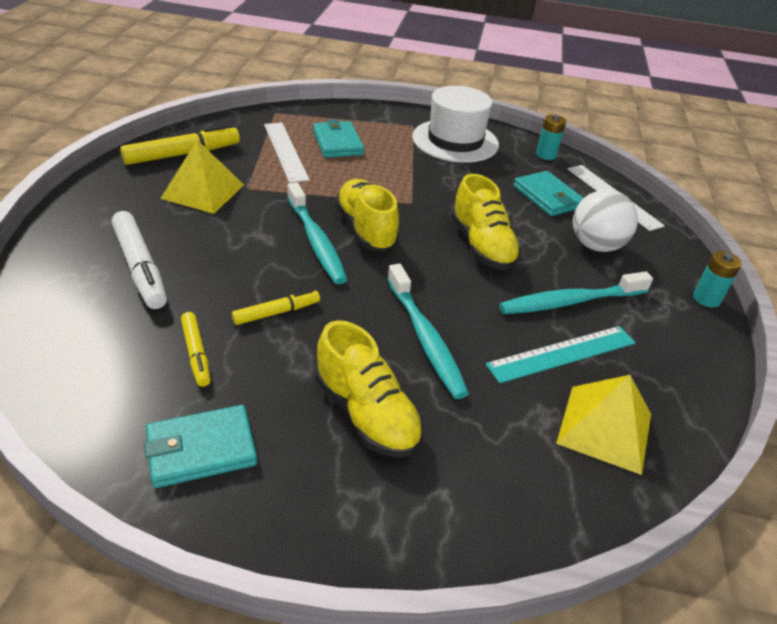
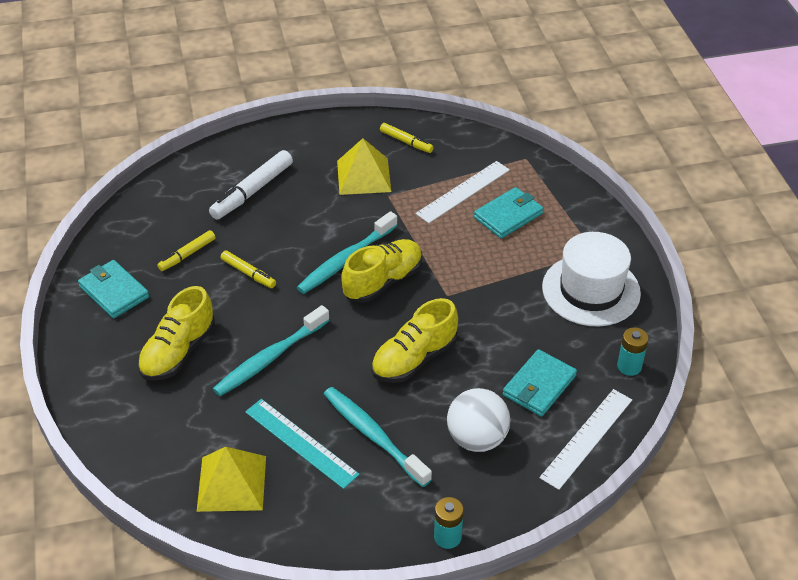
camera: 70 degrees right, 5 degrees up
yellow marker [120,124,240,165] -> yellow marker [380,123,434,153], size x0.59

